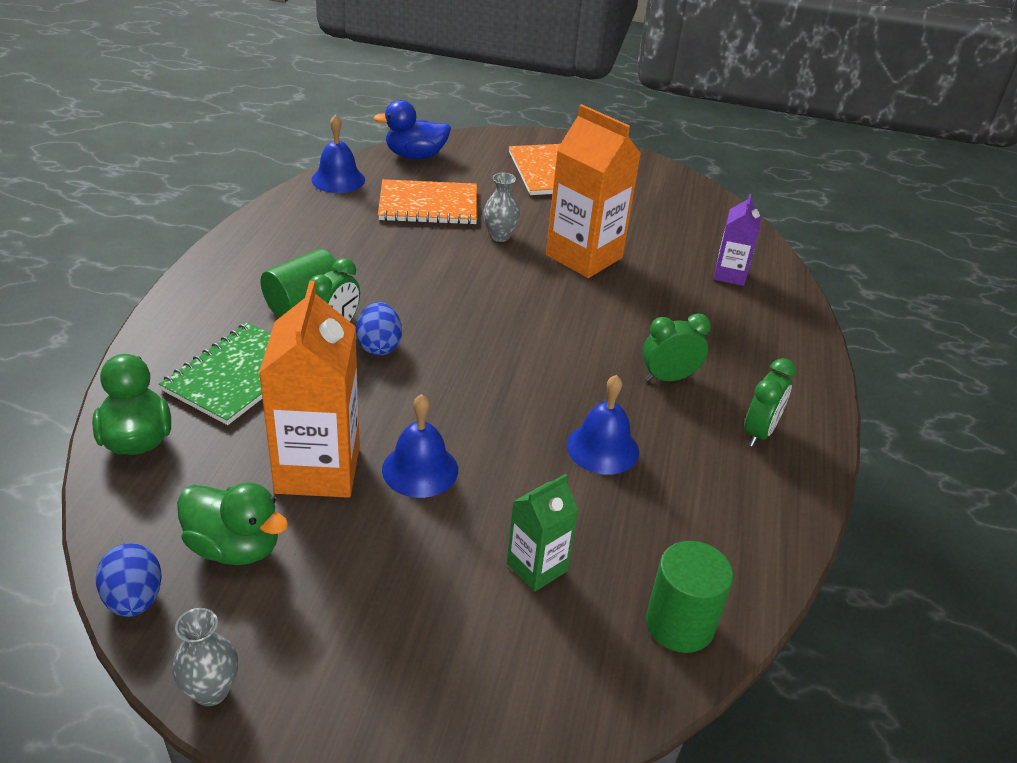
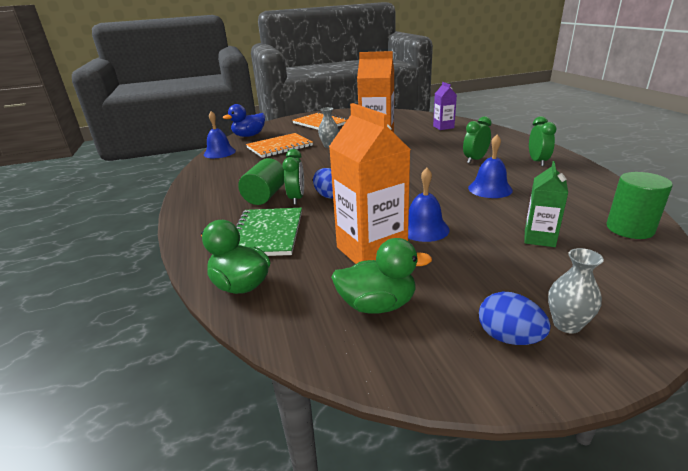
camera: 25 degrees left, 10 degrees down
blue egg [96,543,162,617] -> blue egg moved to [479,292,551,345]
grey vase [172,608,238,706] -> grey vase moved to [548,248,604,334]

